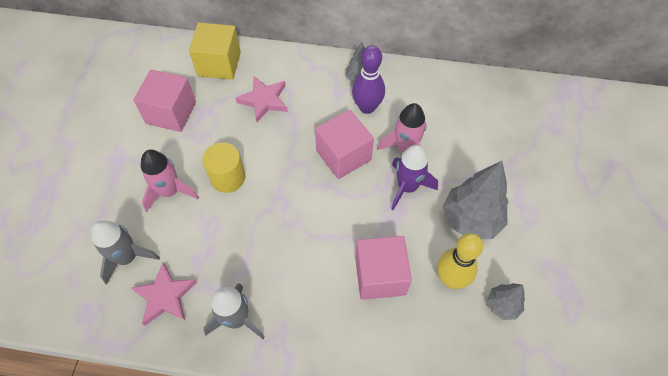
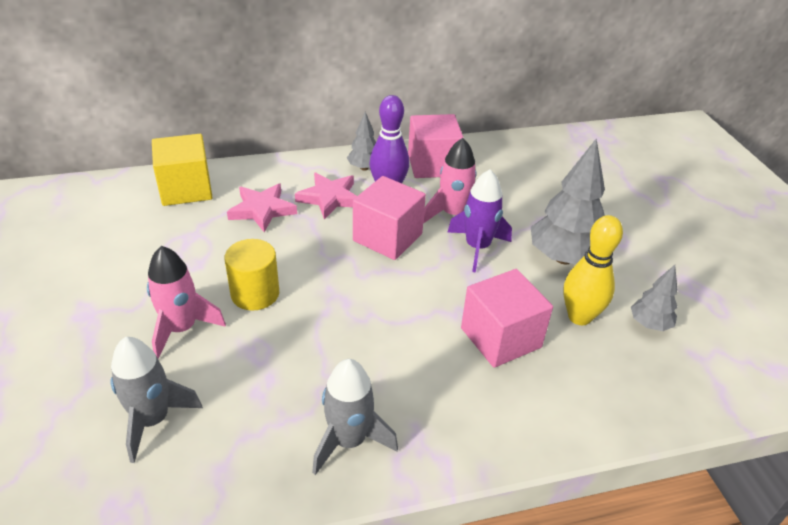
camera: 25 degrees left, 20 degrees down
pink star [131,263,197,326] -> pink star moved to [295,172,357,219]
pink cube [133,69,196,132] -> pink cube moved to [408,114,464,178]

